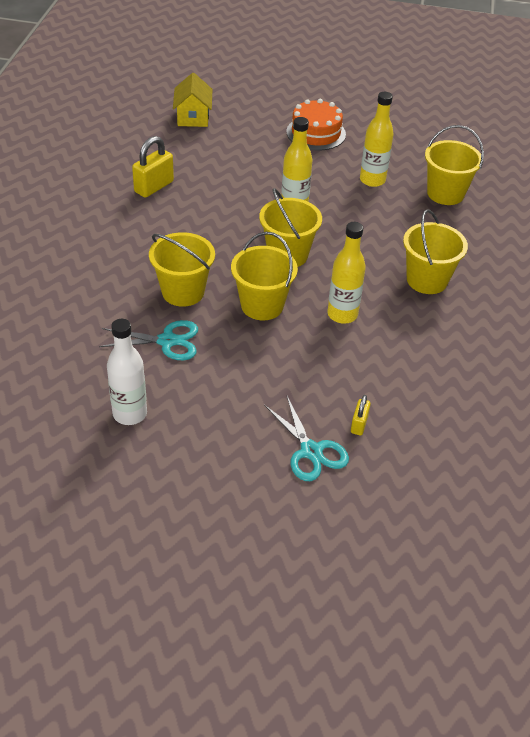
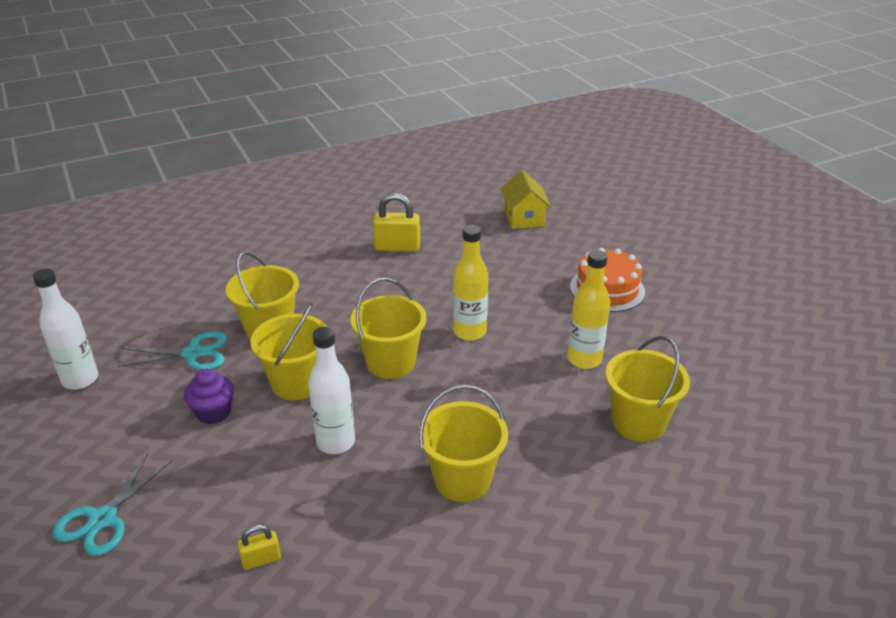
camera: 55 degrees right, 10 degrees down
turquoise scissors [99,320,198,360] -> turquoise scissors turned 60 degrees counterclockwise [117,331,227,370]
yellow house [173,73,212,127] -> yellow house turned 60 degrees counterclockwise [500,170,551,229]
yellow bottle [328,222,366,324] -> white bottle [308,327,355,454]
yellow padlock [351,395,371,435] -> yellow padlock moved to [237,524,281,570]
none -> purple cupcake [184,369,234,424]

